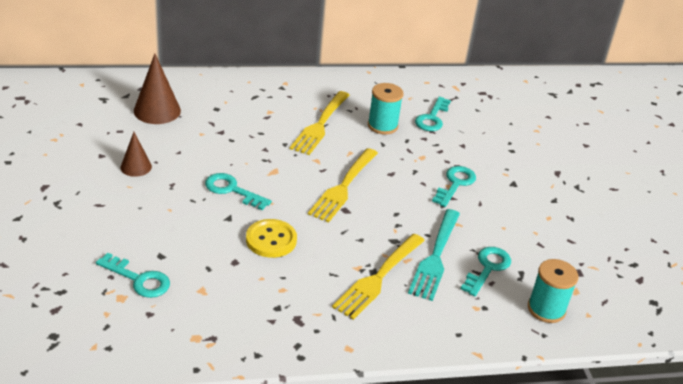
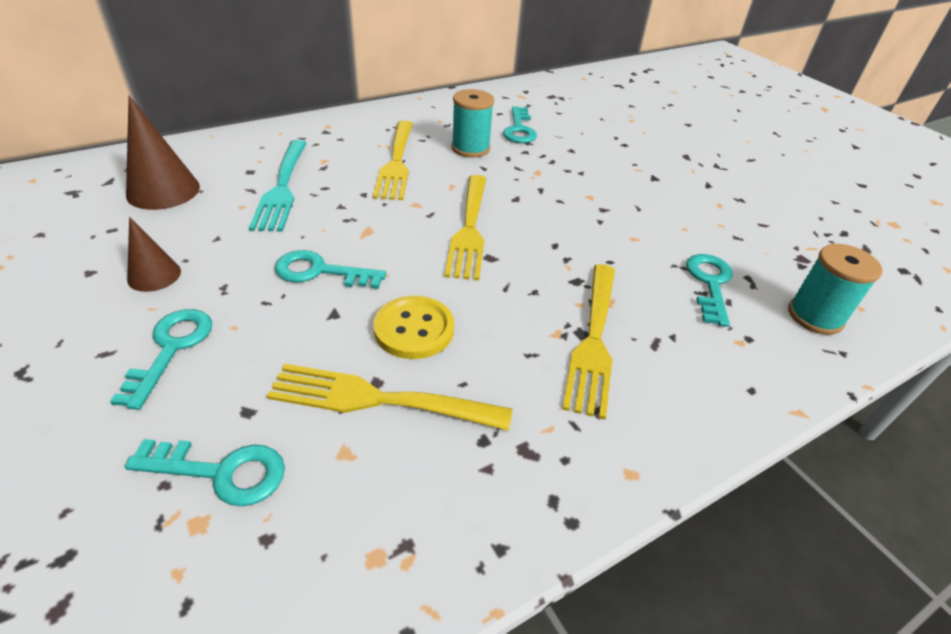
camera: 20 degrees left, 5 degrees up
turquoise fork [408,209,460,301] -> turquoise fork moved to [249,140,307,232]
turquoise key [432,166,476,207] -> turquoise key moved to [110,309,212,410]
none -> yellow fork [267,364,512,431]

